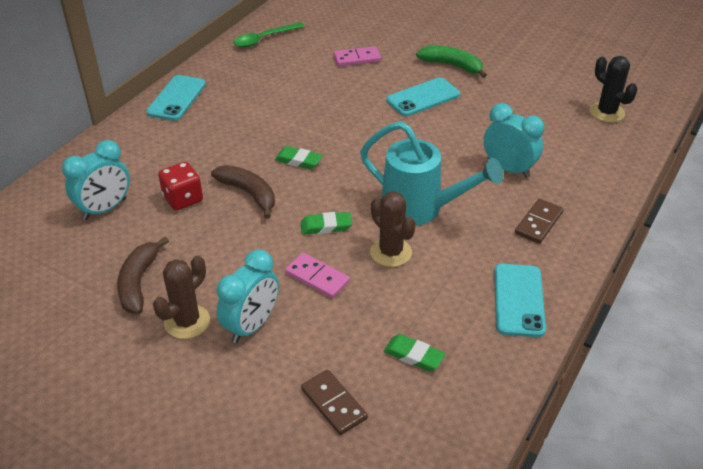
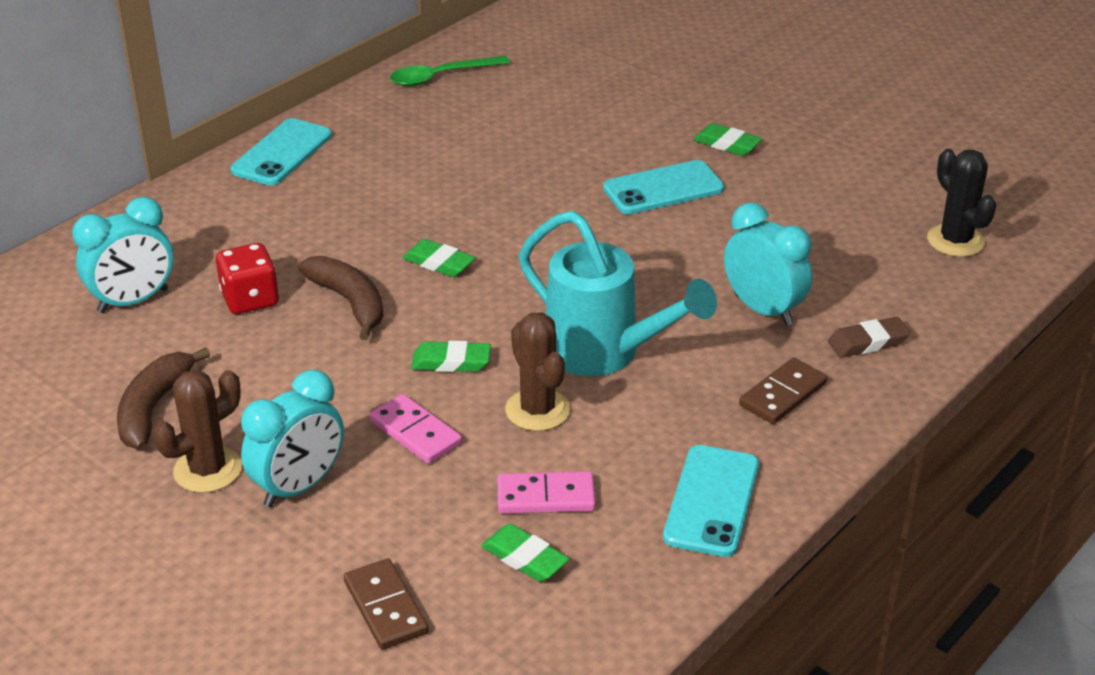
camera: 10 degrees right, 5 degrees down
pink domino [334,46,381,66] -> pink domino moved to [497,471,596,514]
green banana [416,45,487,78] -> green eraser [693,123,762,156]
none -> brown eraser [828,317,910,358]

